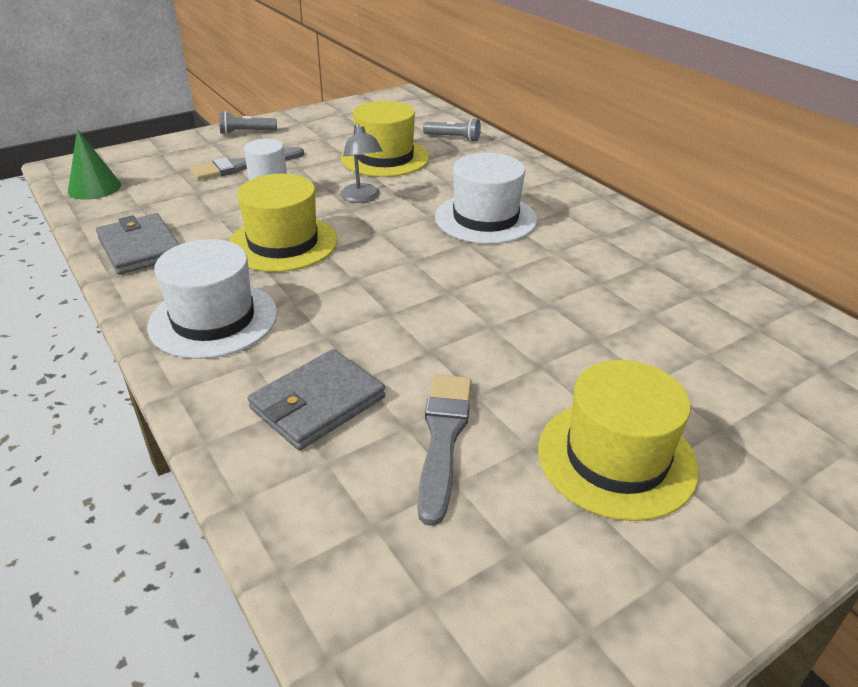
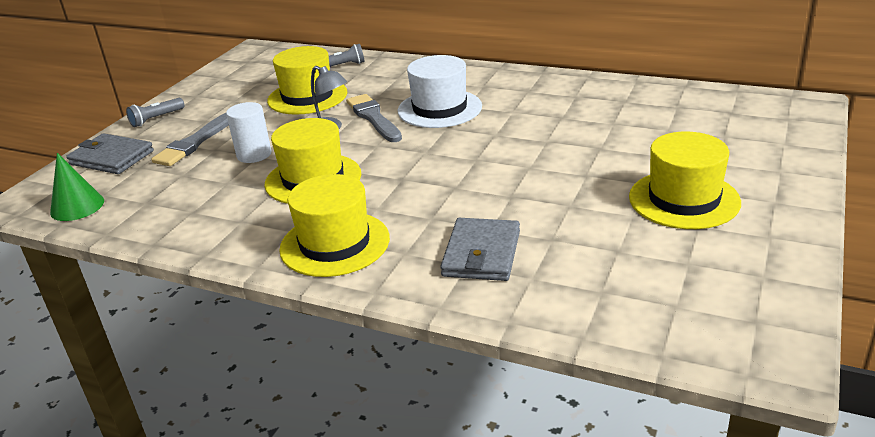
camera: 30 degrees left, 5 degrees down
grey wallet [96,213,179,275] -> grey wallet moved to [66,133,154,174]
white hat [147,239,277,359] -> yellow hat [279,174,390,277]
grey brush [418,375,472,526] -> grey brush moved to [346,94,402,142]

